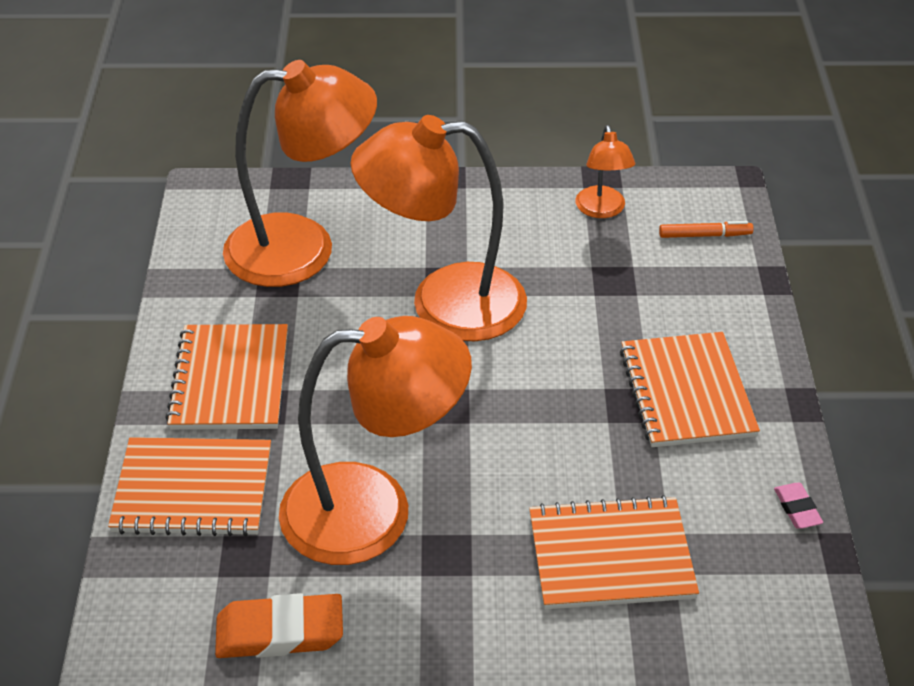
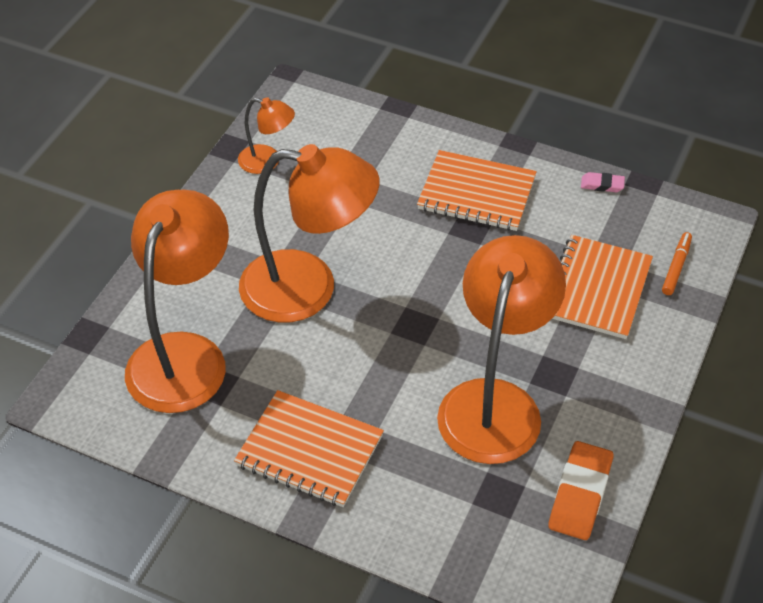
camera: 65 degrees left, 5 degrees up
orange notebook [108,437,271,537] -> none
orange lamp [350,115,527,341] -> orange lamp turned 105 degrees counterclockwise [239,144,379,323]
orange marker [659,221,754,238] -> orange marker moved to [662,232,692,295]

